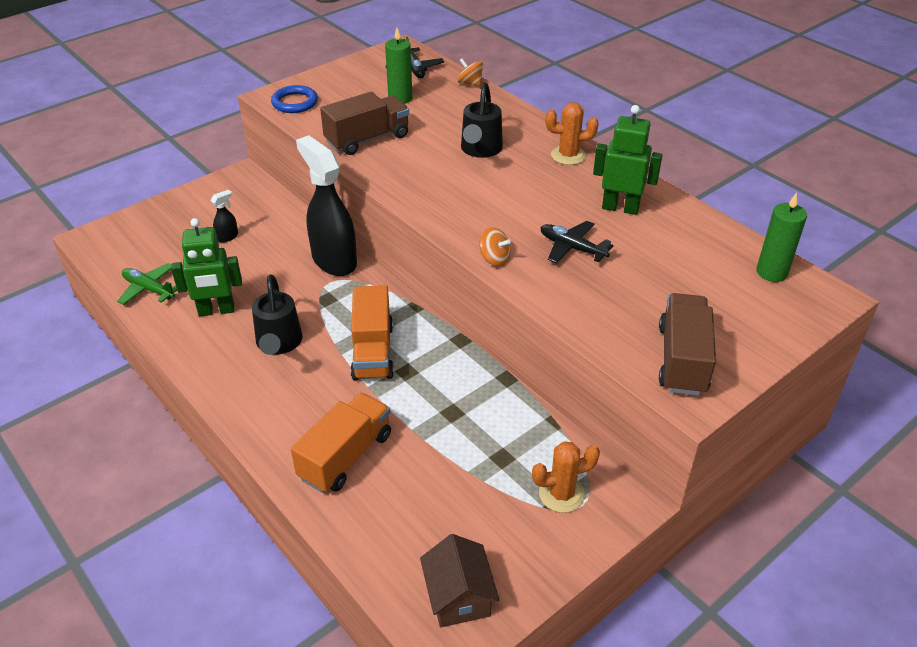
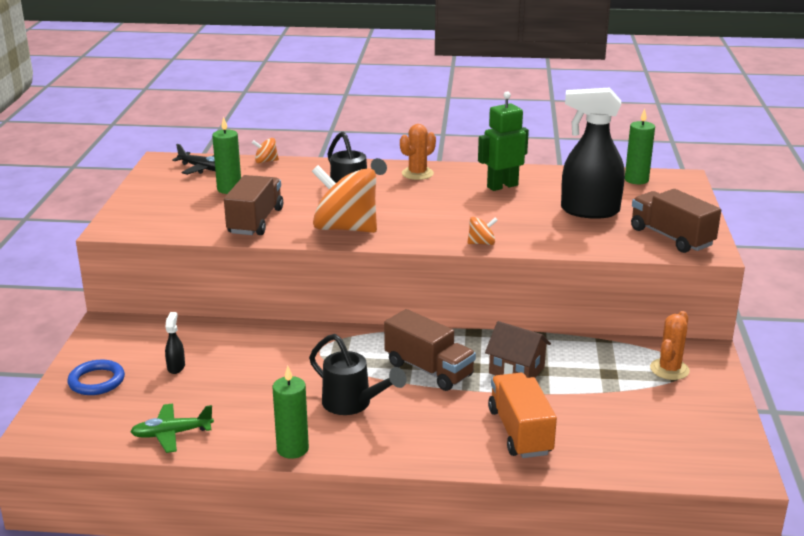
camera: 45 degrees left, 15 degrees down
green robot [171,218,242,316] -> none
blue ring [271,85,318,113] -> blue ring moved to [67,360,125,395]
black spray bottle [296,135,357,276] -> black spray bottle moved to [561,88,625,219]
orange truck [350,285,394,380] -> brown truck [384,309,476,391]
brown house [420,534,499,627] -> brown house moved to [485,321,551,378]
black plane [540,221,613,263] -> none
none -> green candle [273,366,309,459]
none -> orange spinning top [312,165,377,233]

